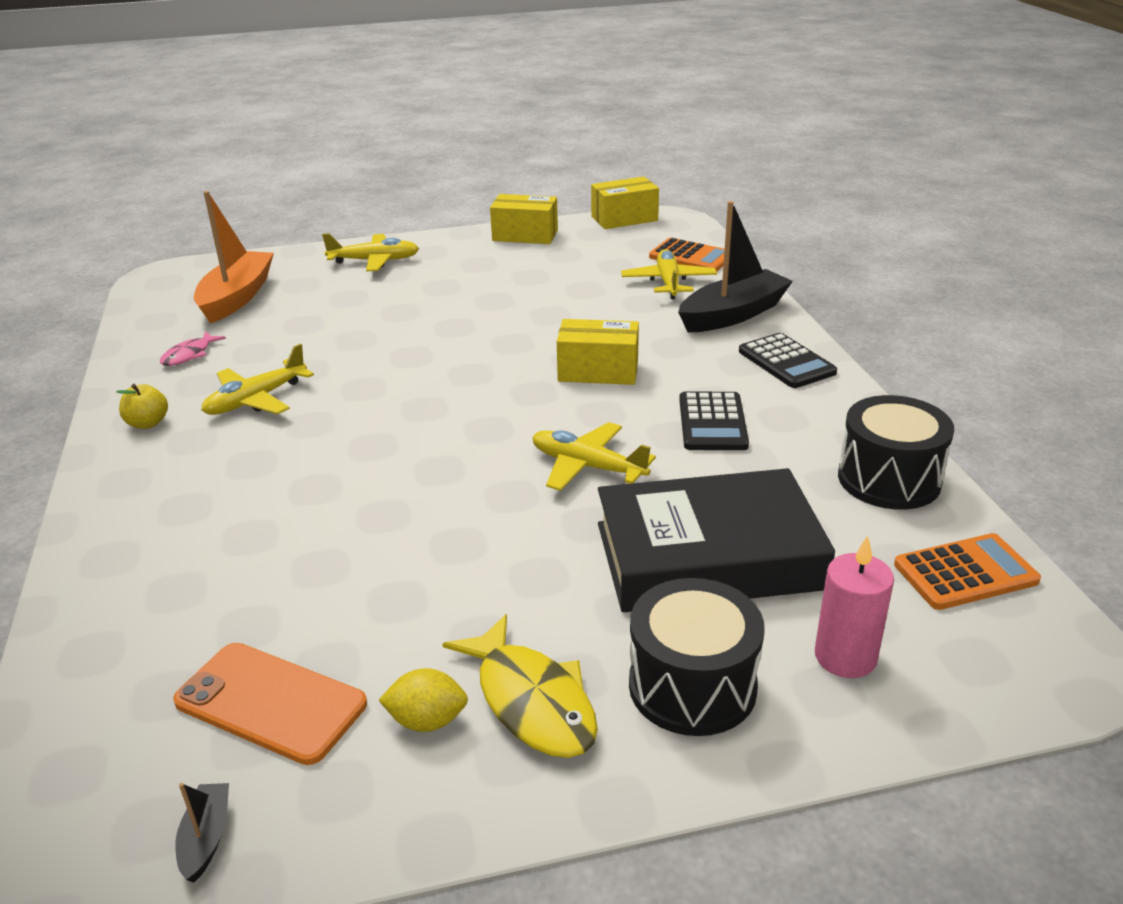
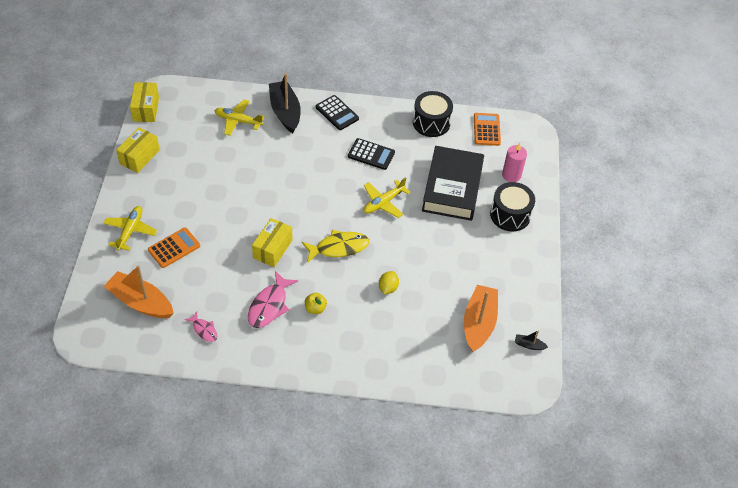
camera: 75 degrees left, 20 degrees up
yellow apple [116,384,168,429] -> yellow apple moved to [305,293,327,314]
orange phone [173,643,367,765] -> orange boat [464,285,498,352]
yellow plane [201,344,314,415] -> pink fish [248,271,298,328]
yellow lemon [379,668,468,732] -> yellow lemon moved to [379,271,399,294]
yellow fish [443,614,598,758] -> yellow fish moved to [302,230,369,263]
yellow box [557,319,639,385] -> yellow box moved to [252,218,293,267]
orange calculator [649,238,725,272] -> orange calculator moved to [148,228,200,268]
black calculator [739,333,837,388] -> black calculator turned 60 degrees clockwise [316,95,359,130]

